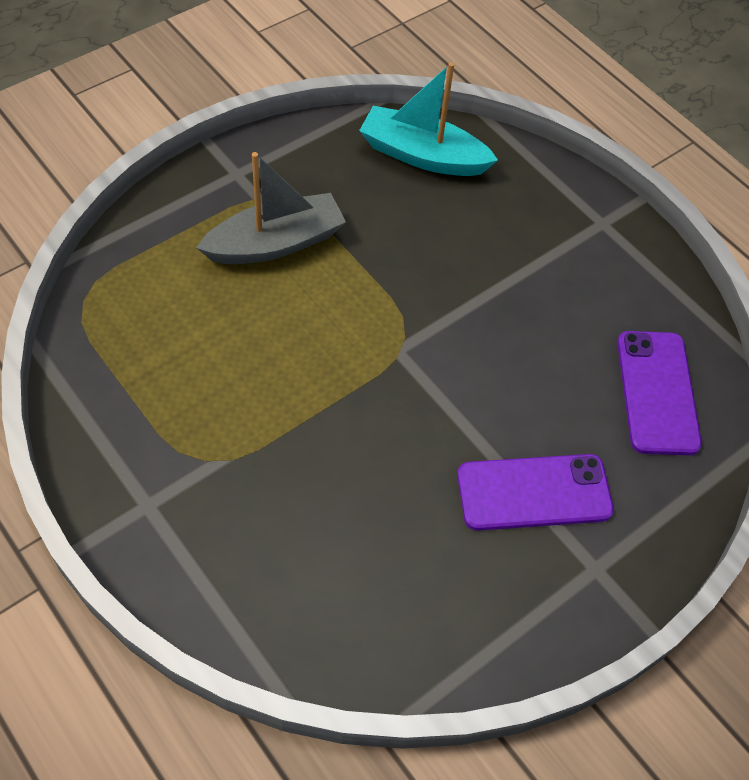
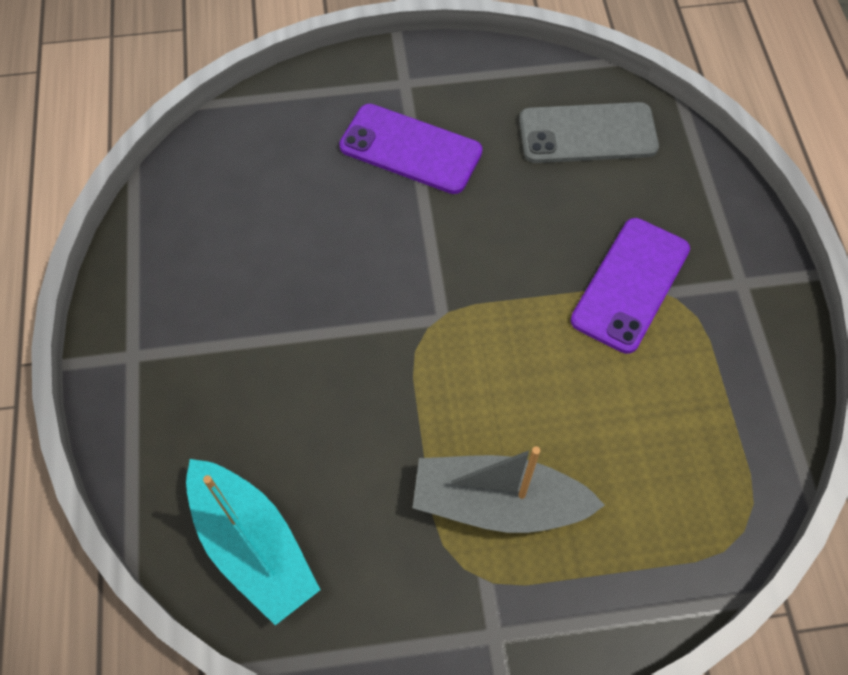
camera: 145 degrees left, 5 degrees up
purple phone [617,331,702,455] -> purple phone moved to [571,218,690,354]
none -> grey phone [519,102,659,163]

